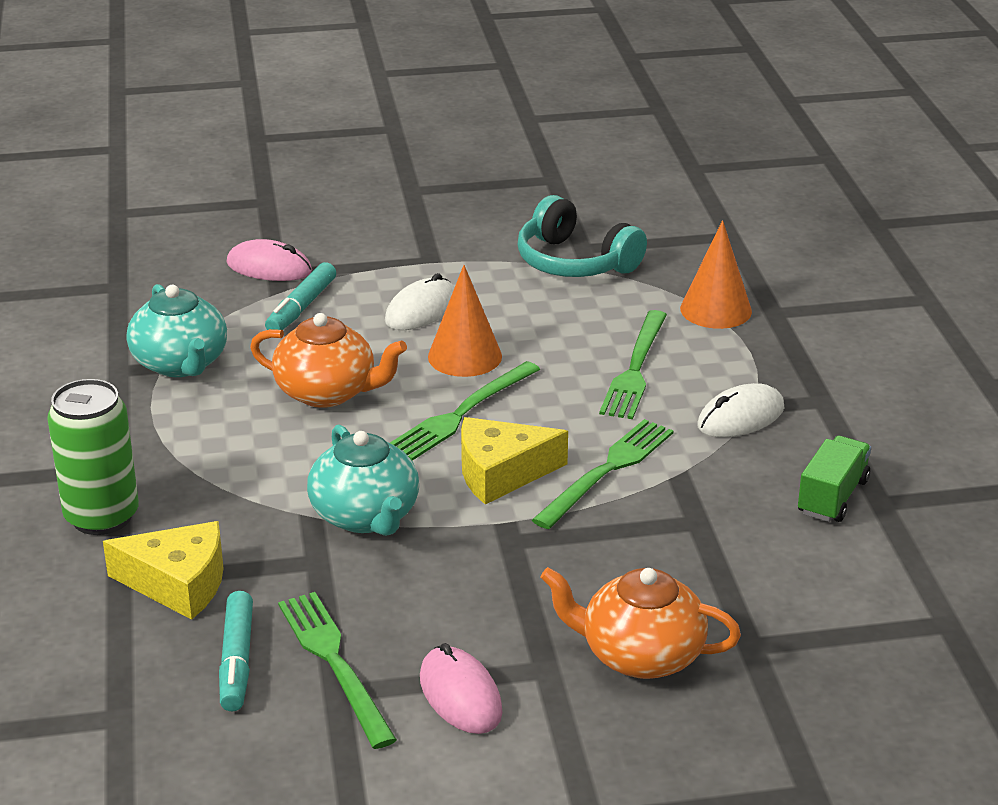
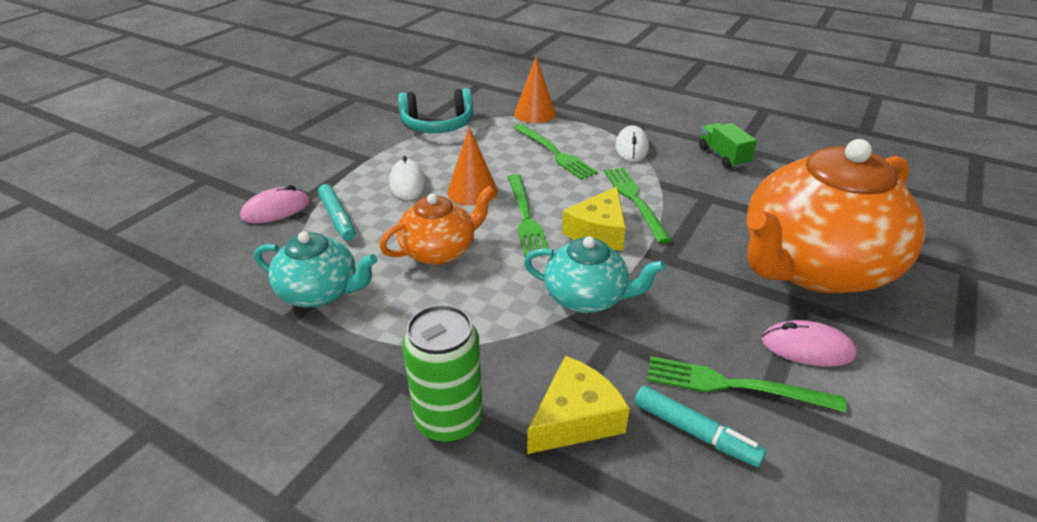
camera: 50 degrees left, 5 degrees up
orange teapot [540,567,741,679] -> orange teapot [746,139,925,293], size x1.99

